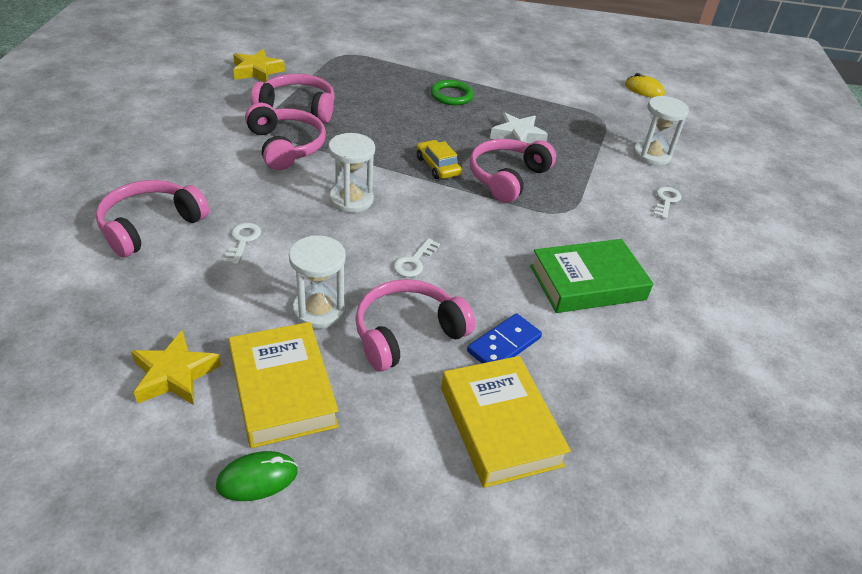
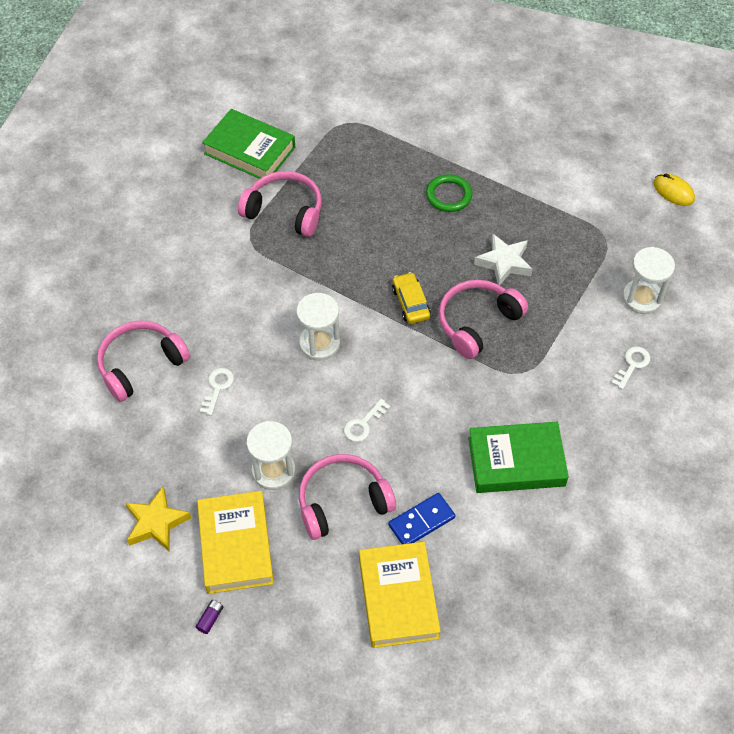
camera: 15 degrees right, 15 degrees up
green mouse [216,451,298,501] -> purple battery [196,600,224,634]
yellow star [233,49,285,83] -> green book [202,109,295,179]
pink headphones [245,103,326,170] -> none

